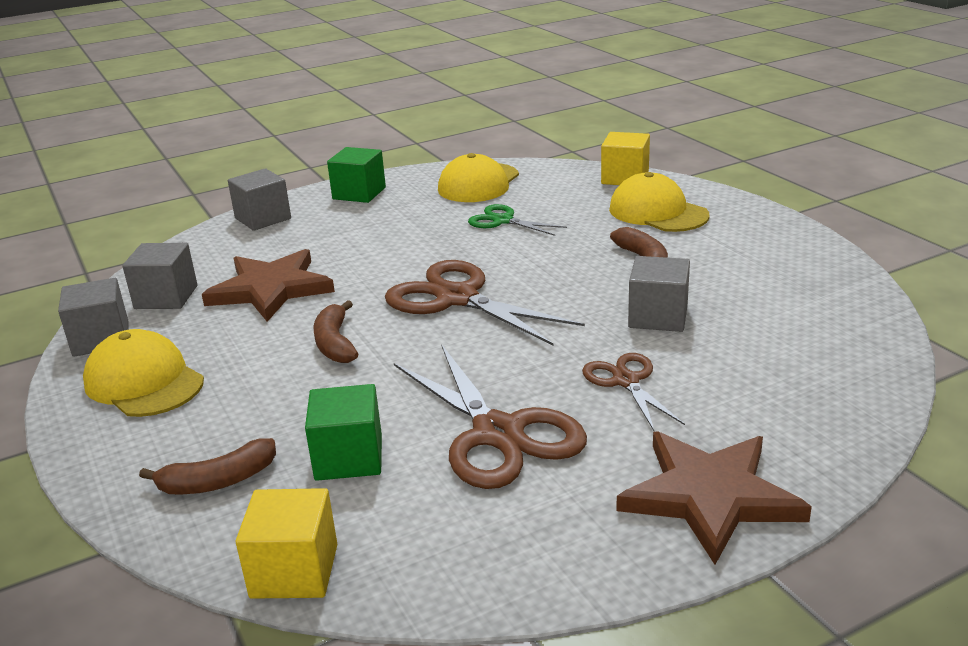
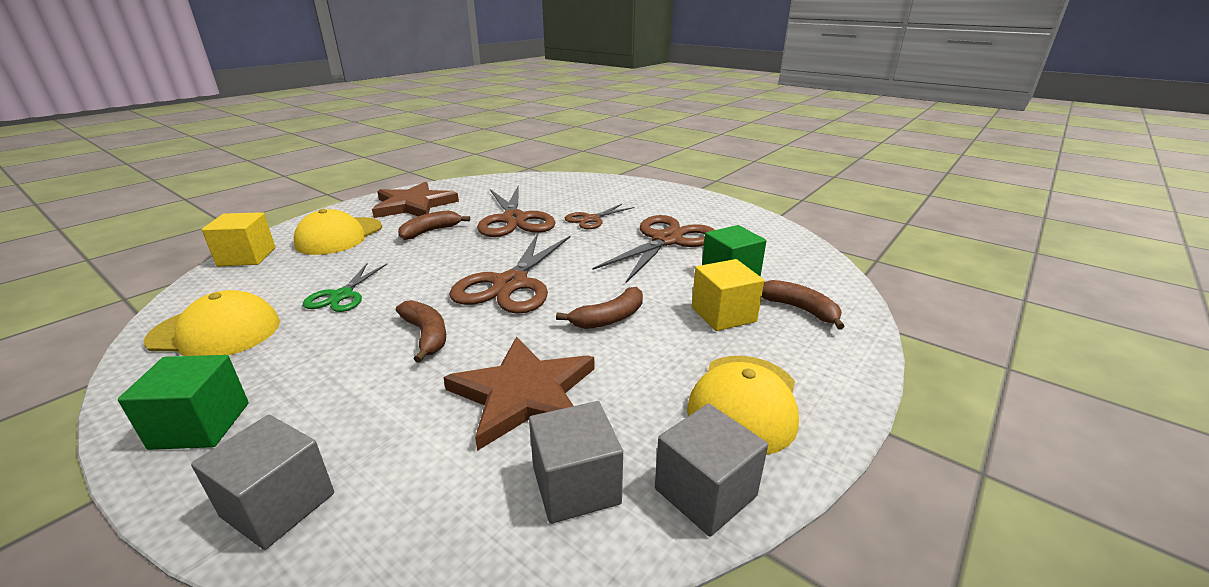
camera: 115 degrees left, 0 degrees up
yellow cube [236,488,337,599] -> yellow cube moved to [692,259,764,331]
brown star [616,432,812,565] -> brown star moved to [372,182,459,218]
grey cube [628,256,690,332] -> brown scissors [477,186,556,237]
none -> brown banana [396,300,446,363]

